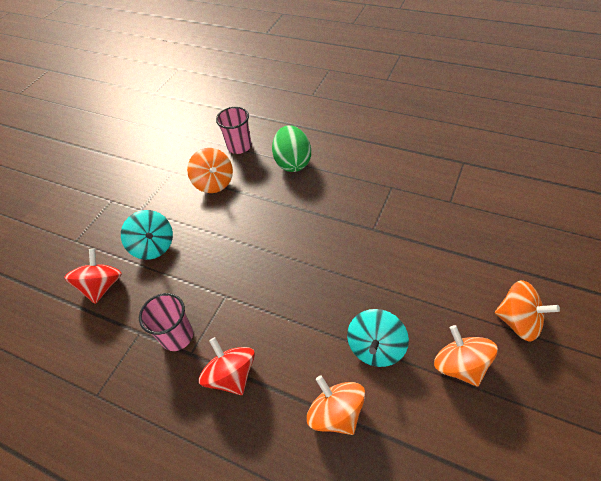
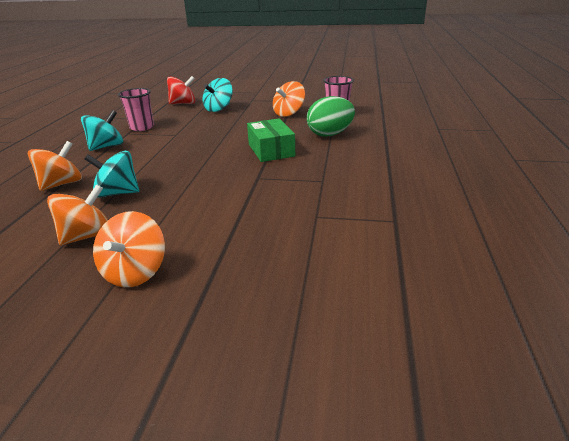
camera: 70 degrees right, 20 degrees down
red spinning top [199,337,255,395] -> turquoise spinning top [81,110,123,151]
none -> green box [247,118,295,162]

